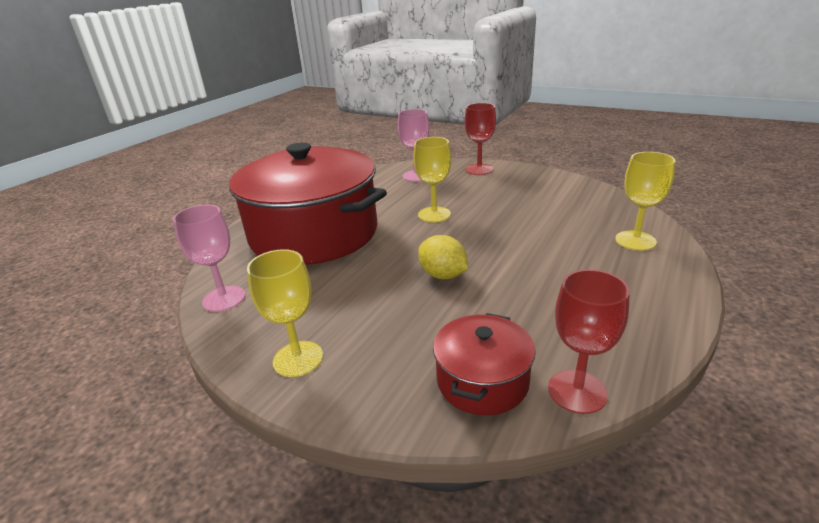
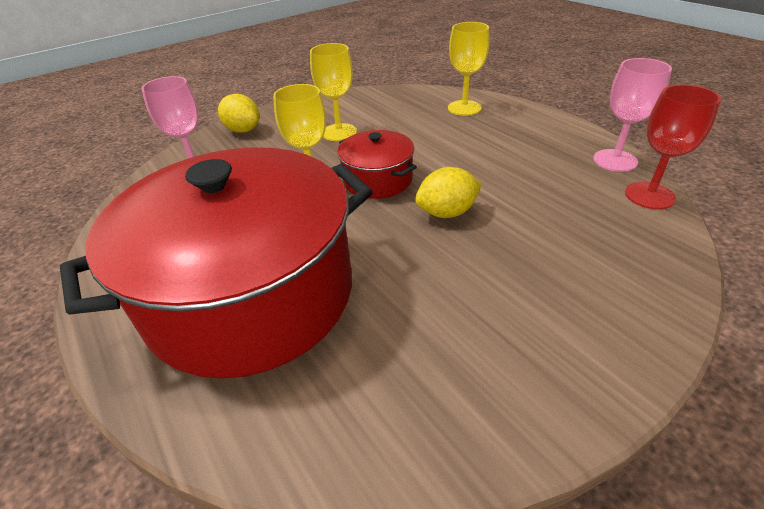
camera: 65 degrees left, 10 degrees up
pink goblet [173,205,245,312] -> pink goblet moved to [593,58,672,172]
yellow goblet [247,249,323,377] -> yellow goblet moved to [310,43,357,141]
red pot [433,313,536,415] -> red pot moved to [337,130,417,199]
red goblet [465,103,496,175] -> yellow lemon [218,94,259,133]

